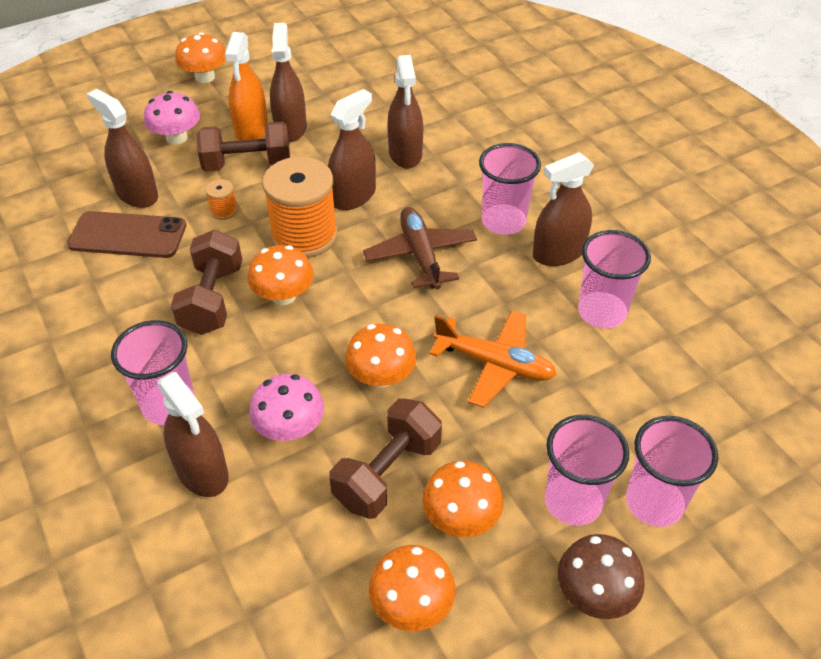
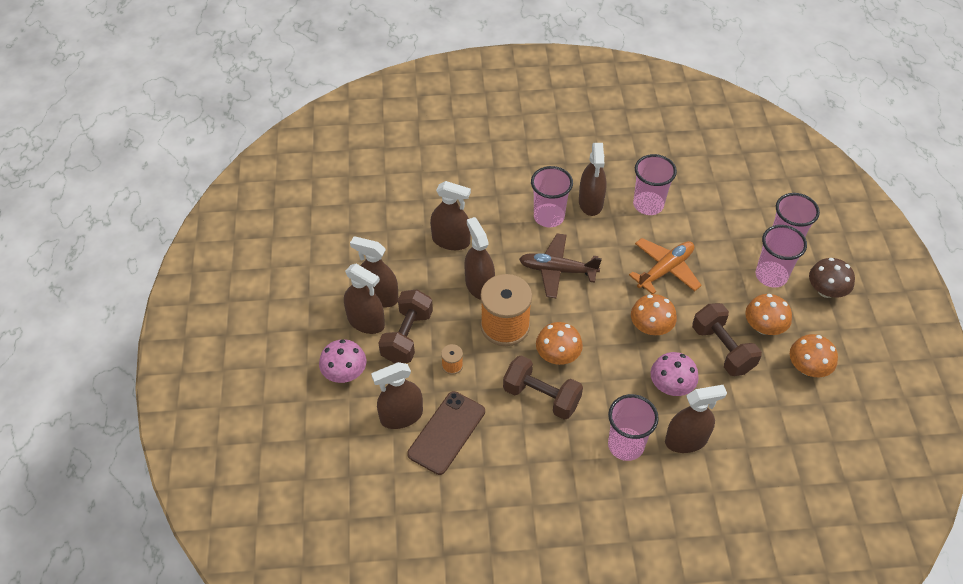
camera: 65 degrees left, 5 degrees up
orange mushroom [175,32,226,83] -> none
orange spray bottle [225,32,268,141] -> brown spray bottle [344,264,385,334]

